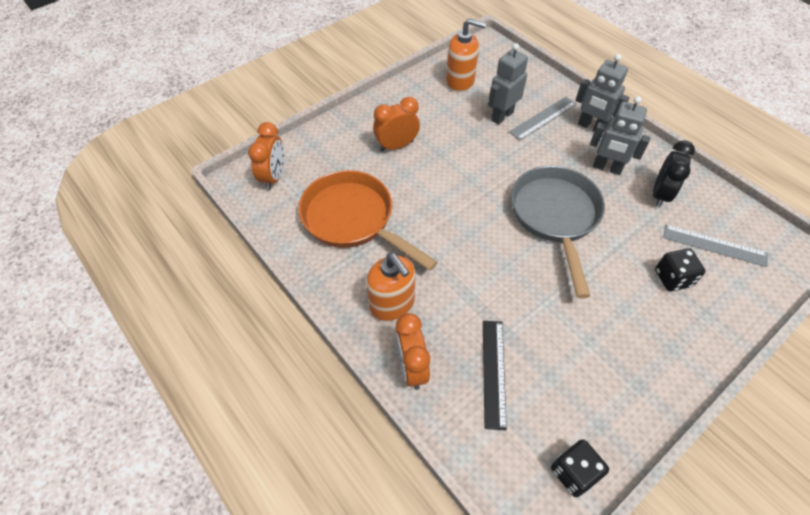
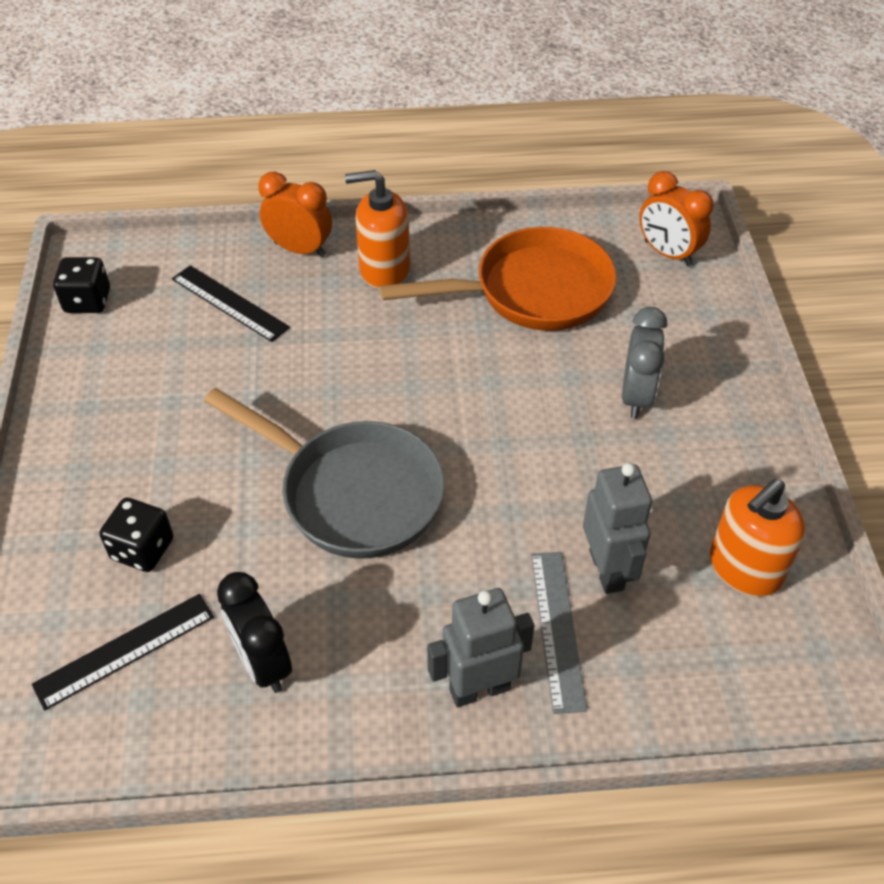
camera: 125 degrees right, 5 degrees down
orange clock [373,97,420,152] -> grey clock [622,307,667,419]
grey robot [590,96,651,175] -> none
grey ruler [663,225,768,267] -> black ruler [32,594,214,710]

